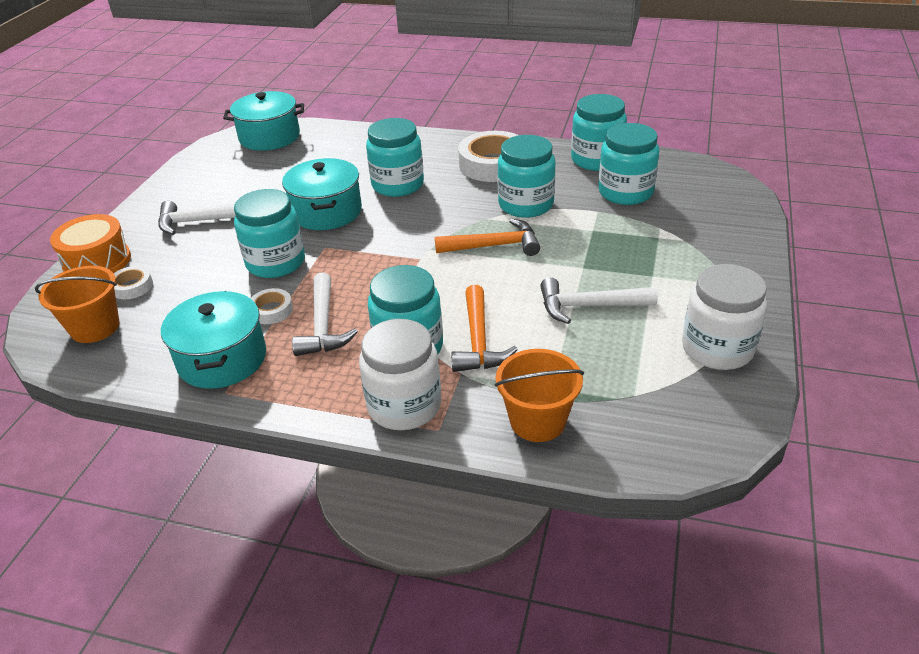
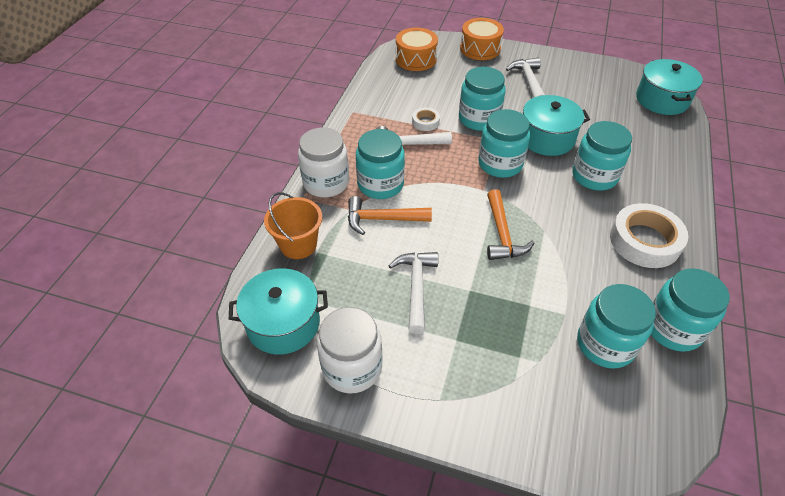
camera: 90 degrees right, 10 degrees up
orange bucket [35,266,119,343] -> orange drum [396,27,438,71]
white tape [114,266,153,299] -> none
turquoise pot [161,291,266,389] -> turquoise pot moved to [229,268,328,355]
turquoise jar [497,135,555,218] -> turquoise jar moved to [478,109,530,178]

